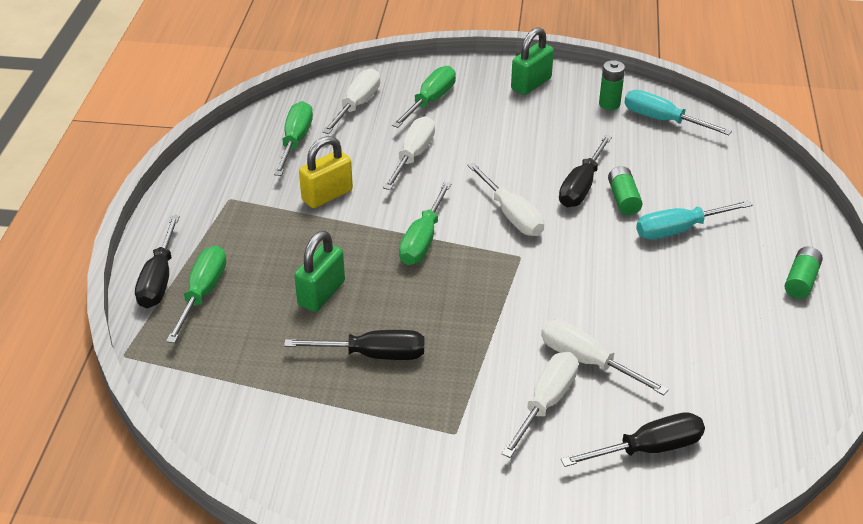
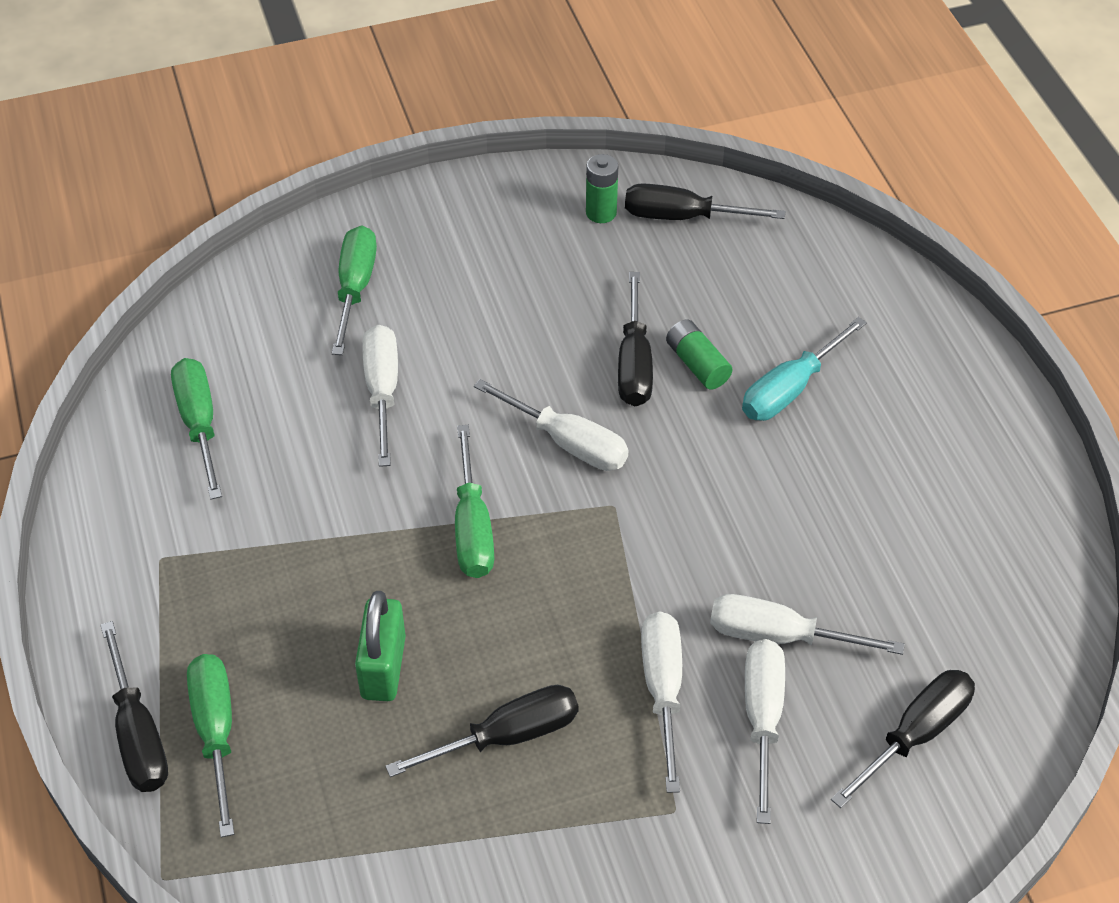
camera: 25 degrees left, 10 degrees up
yellow padlock [299,136,353,208] -> none
white screwdriver [322,68,380,134] -> white screwdriver moved to [641,612,682,793]
green padlock [511,27,554,95] -> none
turquoise screwdriver [624,90,732,135] -> black screwdriver [625,183,785,220]
green battery [785,246,823,299] -> none

